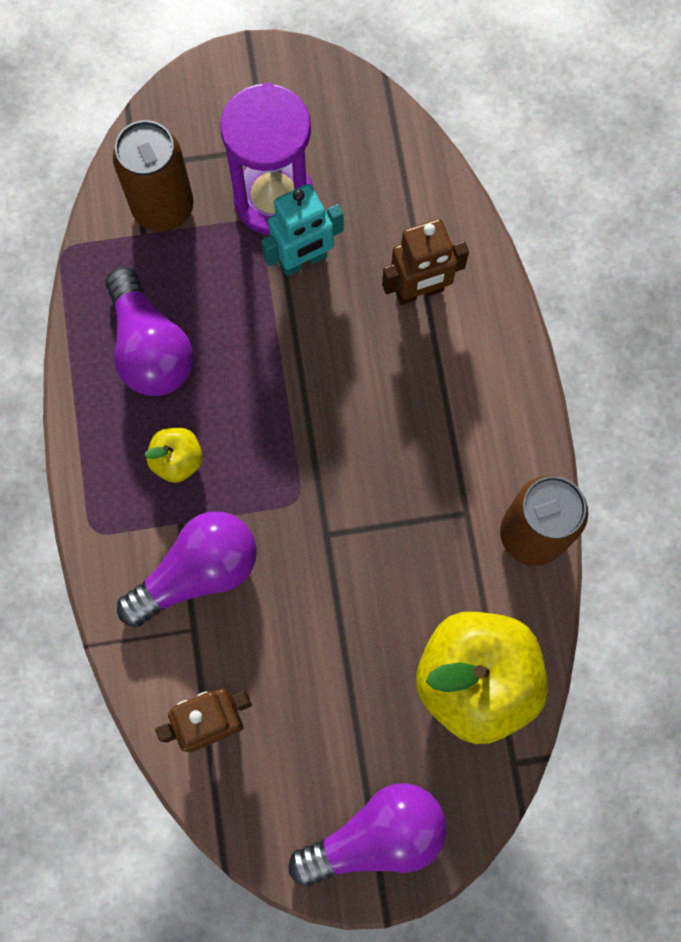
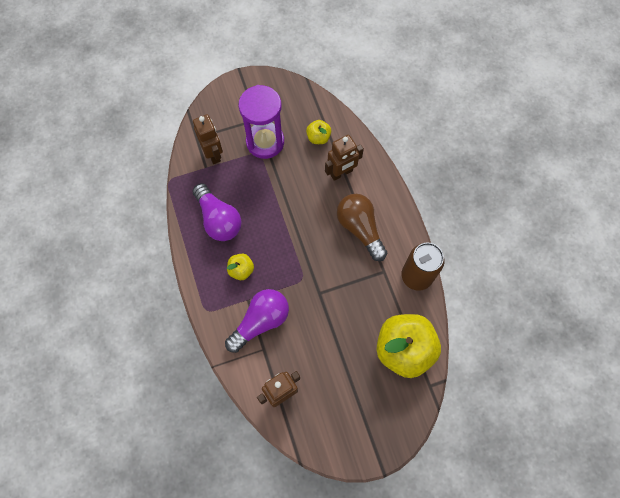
camera: 10 degrees left, 5 degrees down
brown can [113,120,194,232] -> brown robot [193,115,223,164]
turquoise robot [261,184,344,276] -> none
purple light bulb [289,783,446,887] -> none
none -> yellow apple [306,120,331,144]
none -> brown light bulb [337,194,387,261]

